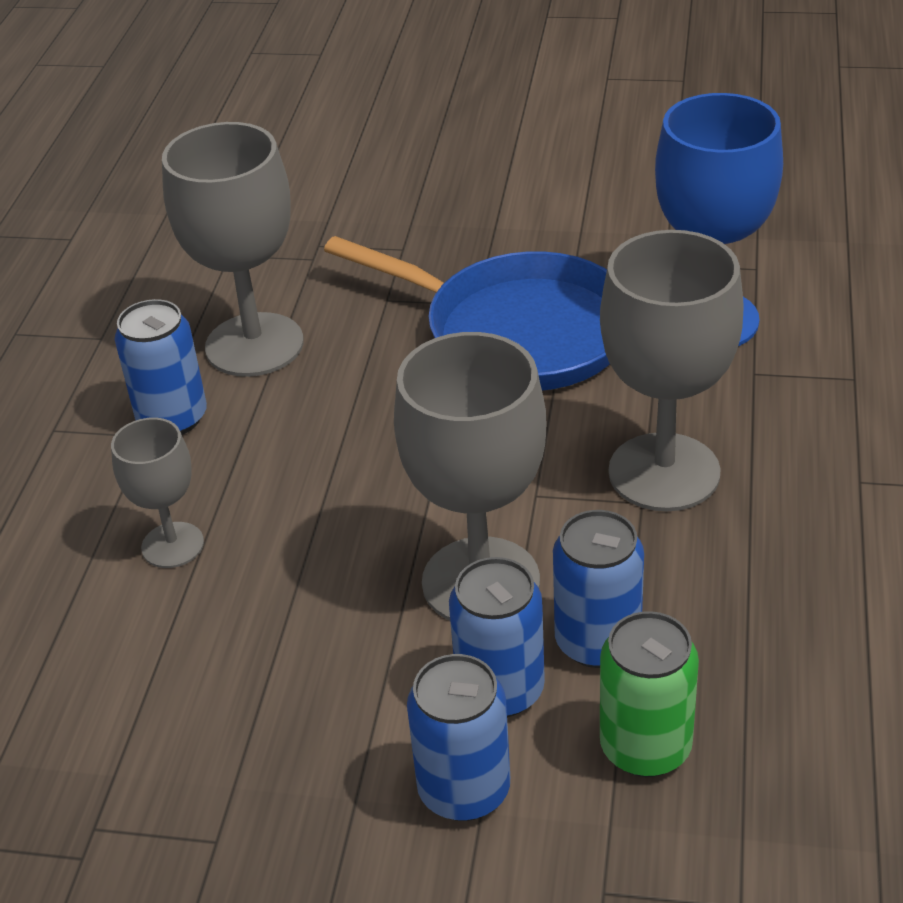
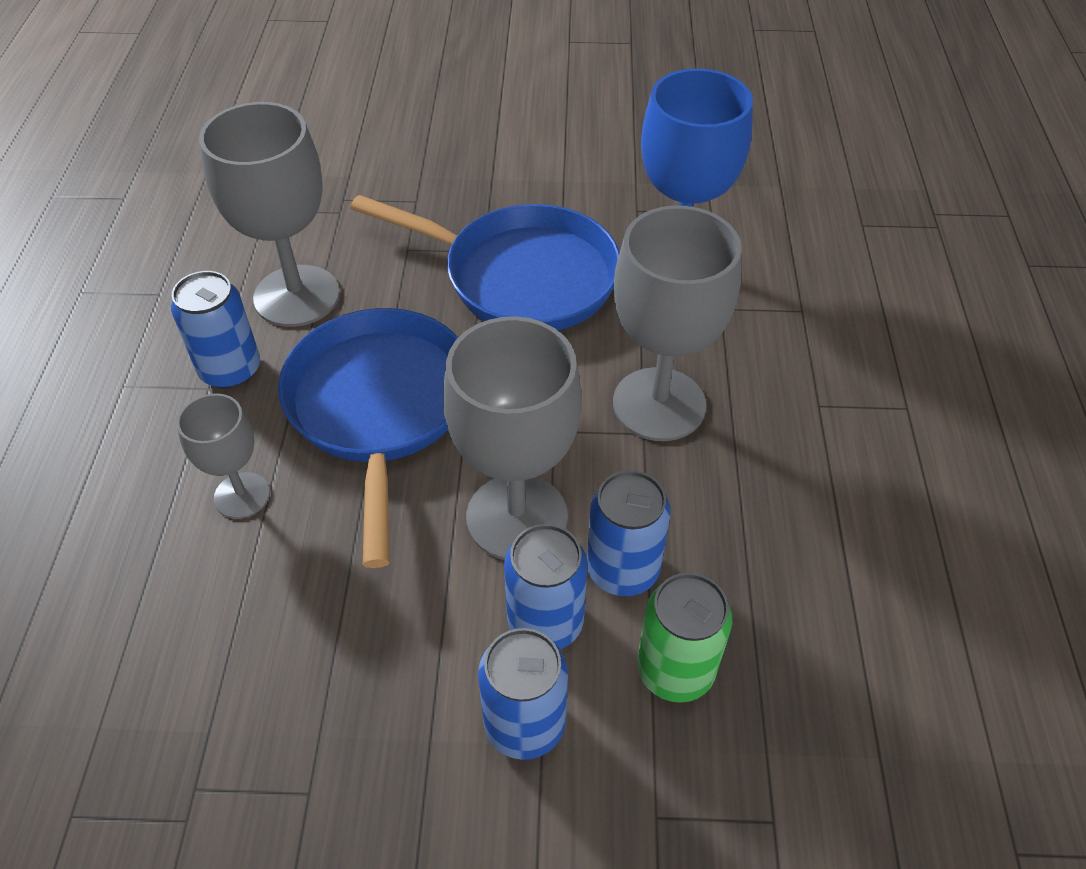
camera: 10 degrees left, 10 degrees up
none -> blue pan [278,308,458,568]

